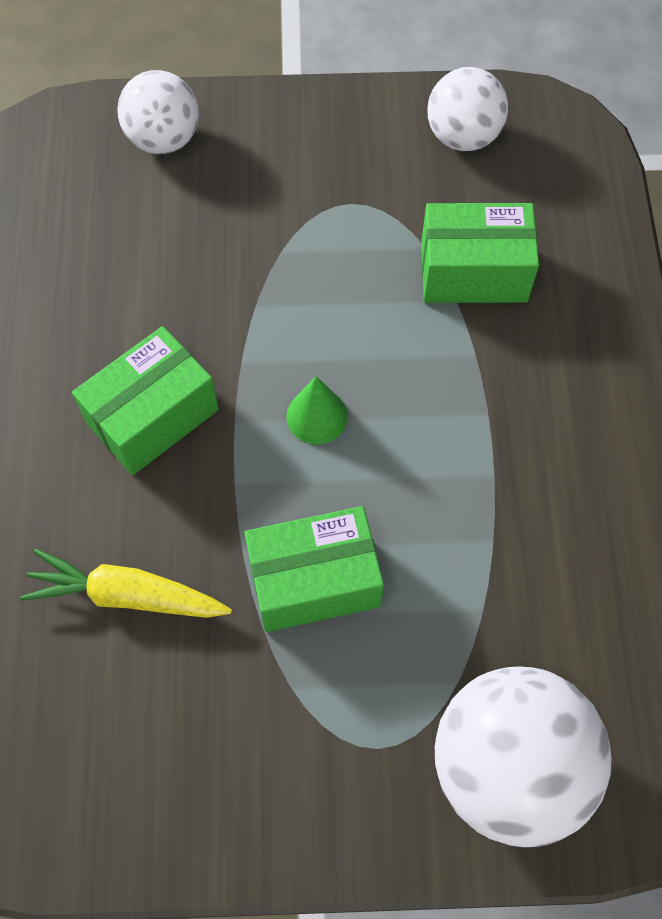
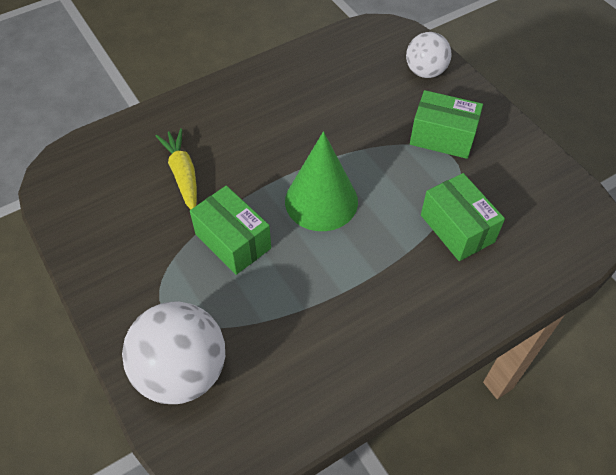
camera: 60 degrees right, 10 degrees down
green box [72,326,219,475] -> green box moved to [410,90,483,159]
green cone [286,376,348,445] -> green cone [285,131,358,231], size x2.08
white ball [427,67,508,151] -> none

